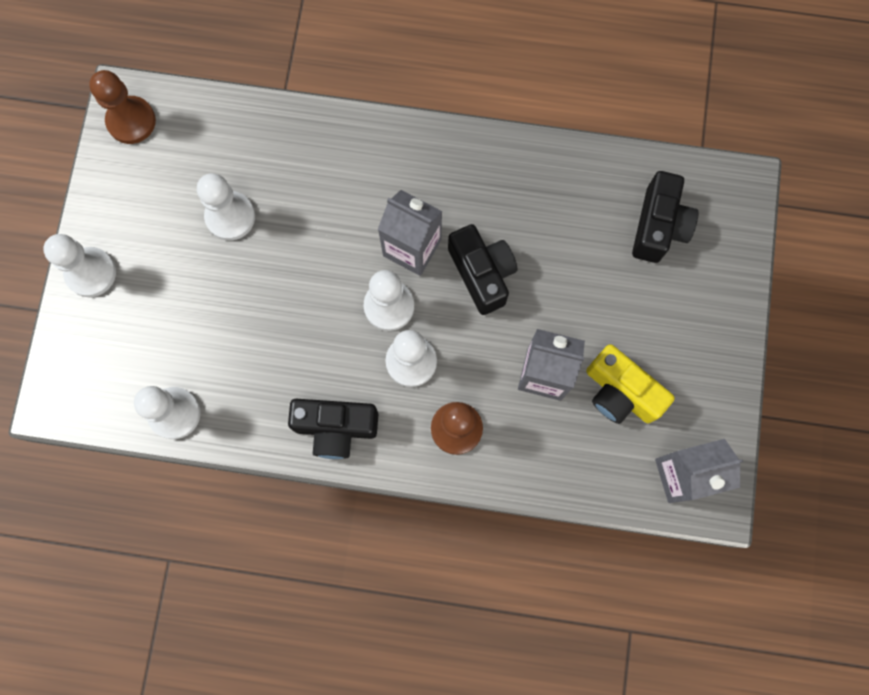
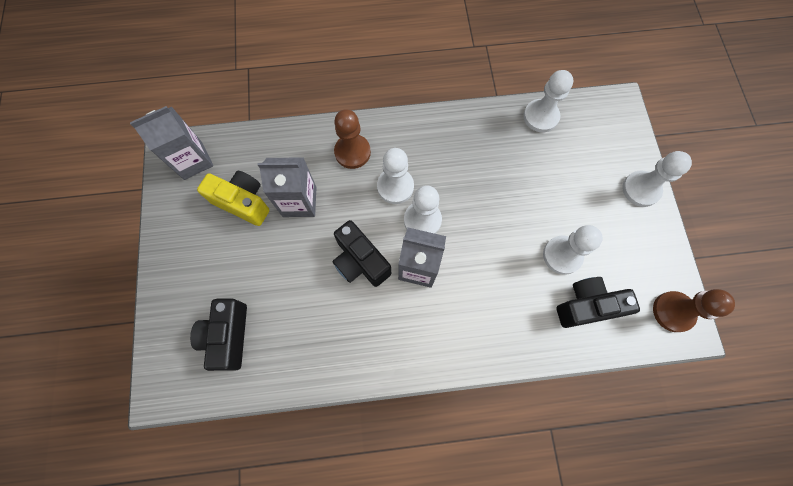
camera: 165 degrees right, 5 degrees down
black camera [288,399,378,459] -> black camera moved to [556,277,640,328]

